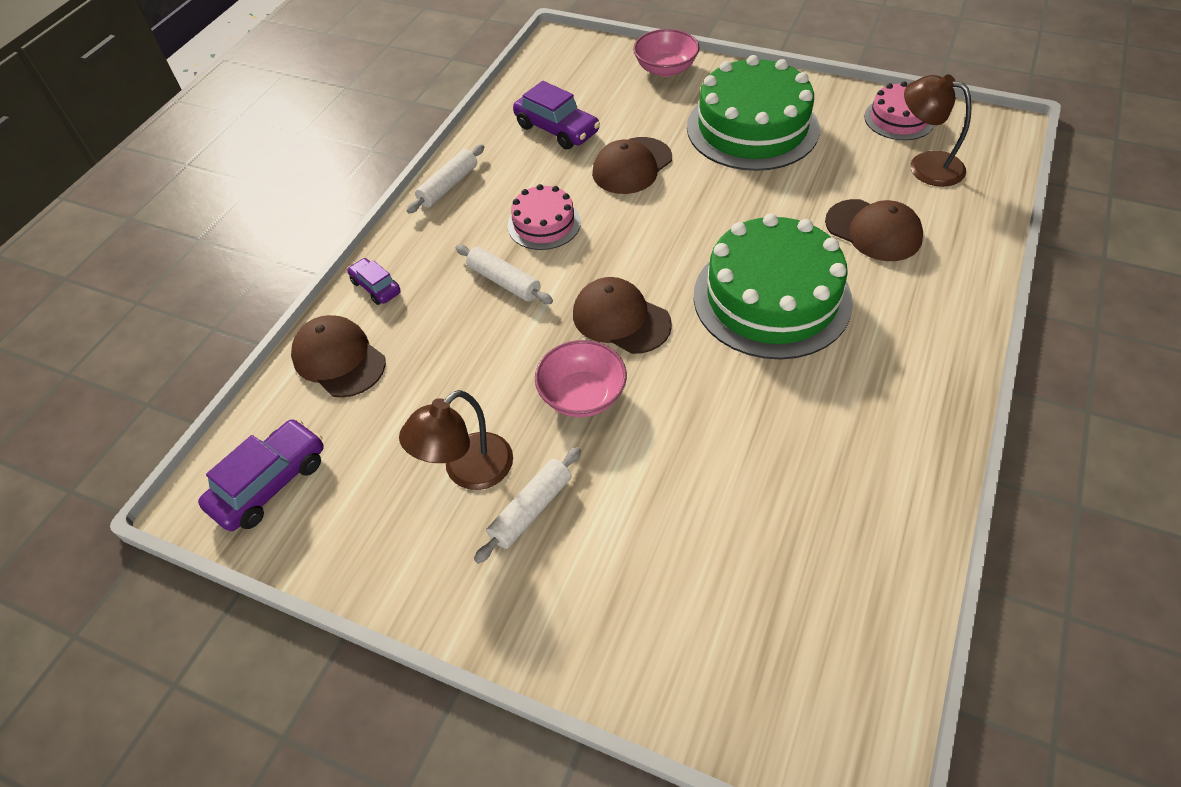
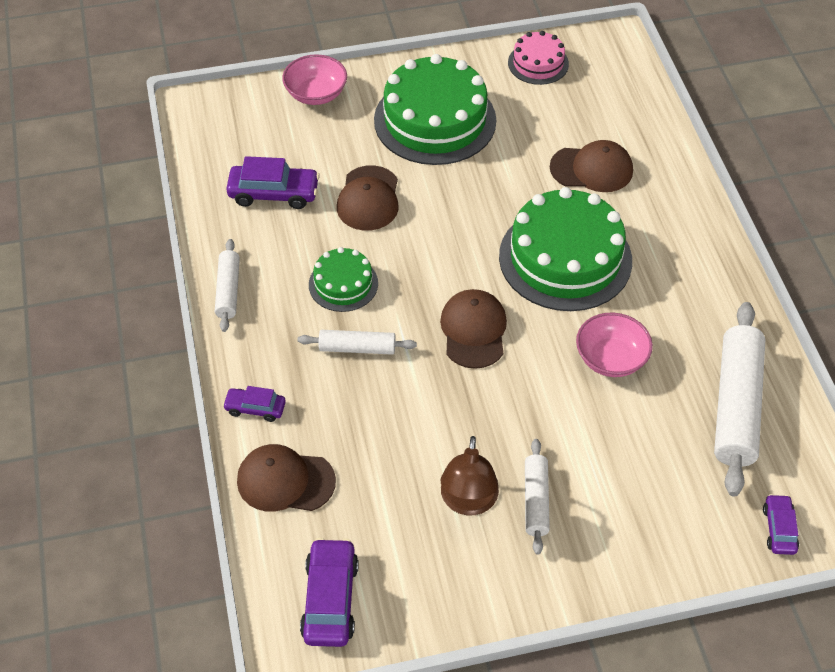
camera: 40 degrees left, 0 degrees up
pink cake [508,184,581,250] -> green cake [309,247,378,312]
pink bowl [535,340,627,417] -> pink bowl moved to [576,313,653,377]
brown cap [573,277,672,354] -> brown cap turned 90 degrees clockwise [440,289,507,369]
brown lamp [904,74,972,187] -> none
none -> white rolling pin [714,302,766,497]
none -> purple car [763,494,799,555]

